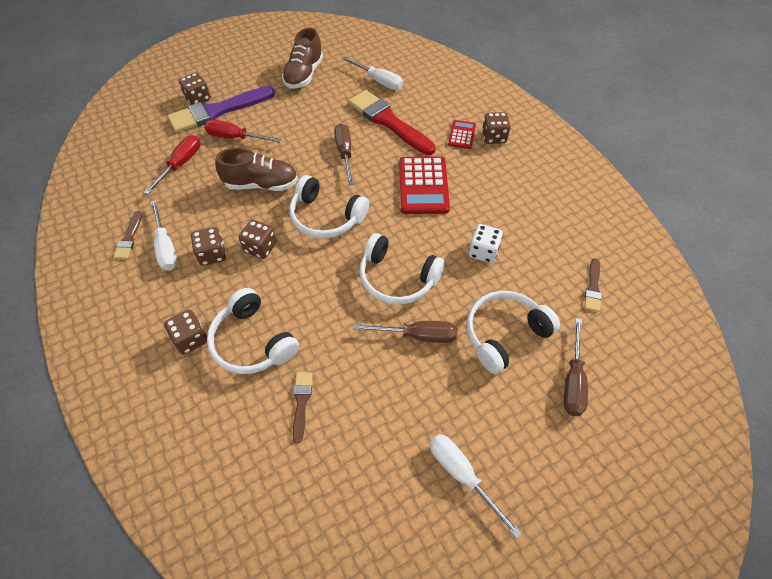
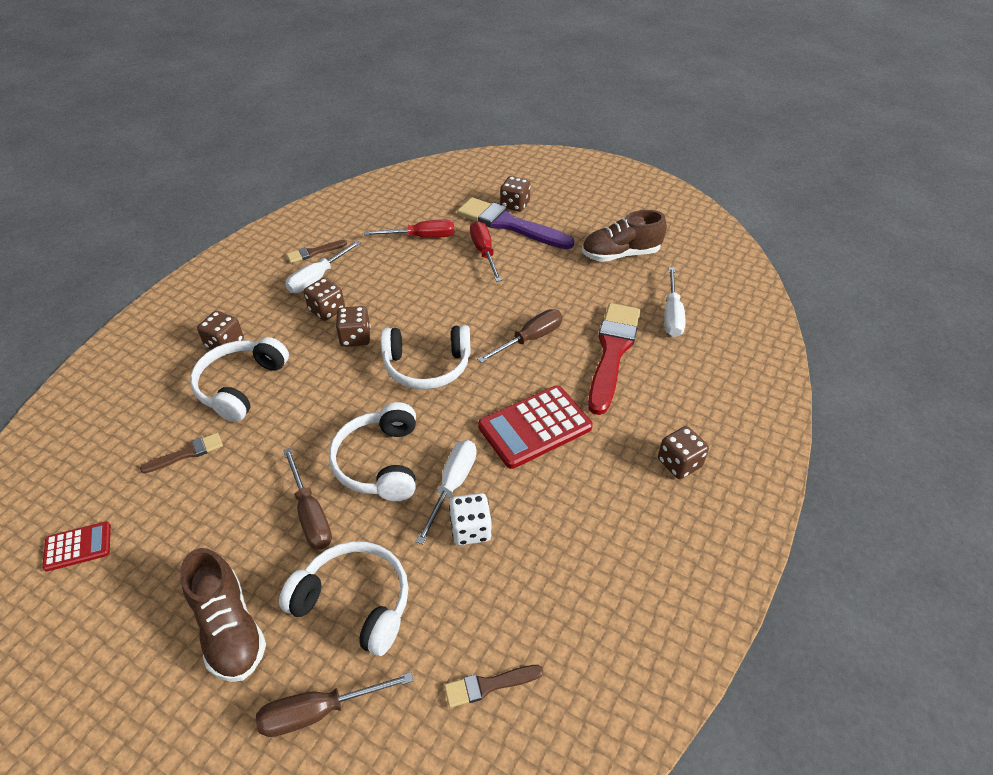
camera: 60 degrees right, 10 degrees down
brown shoe [215,148,298,191] -> brown shoe moved to [180,548,266,682]
white headphones [289,175,369,238] -> white headphones turned 90 degrees counterclockwise [381,325,471,389]
white screwdriver [430,434,522,538] -> white screwdriver moved to [416,440,477,544]
red calculator [448,120,476,149] -> red calculator moved to [42,521,111,572]

